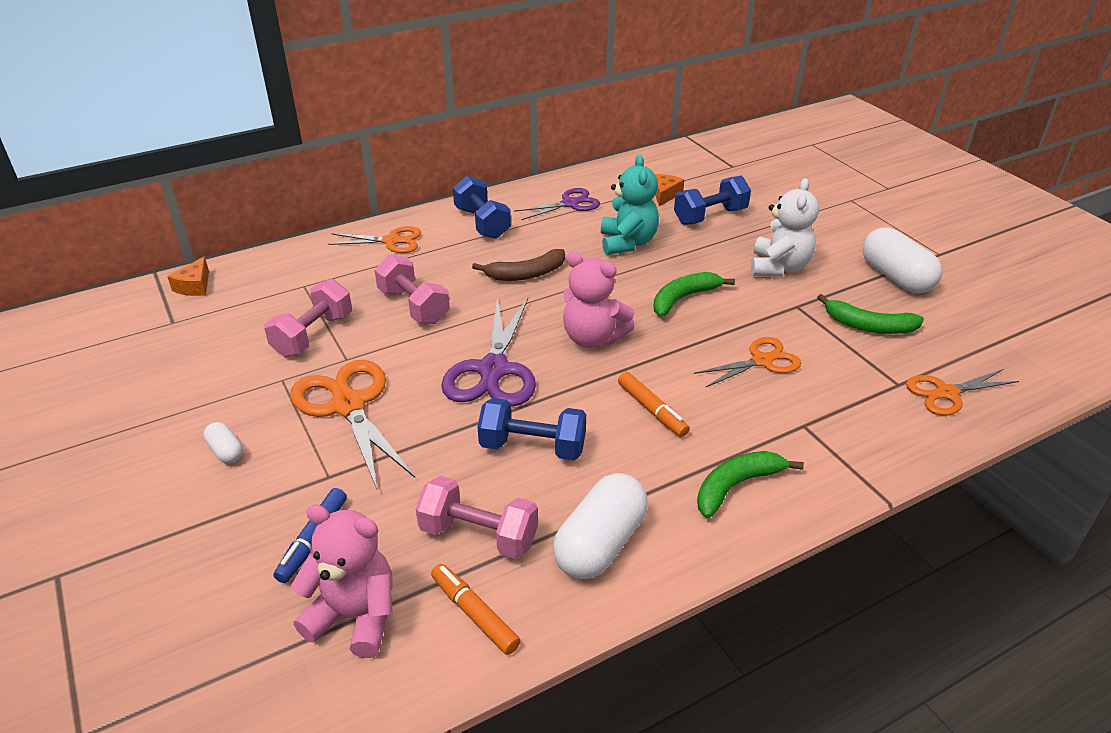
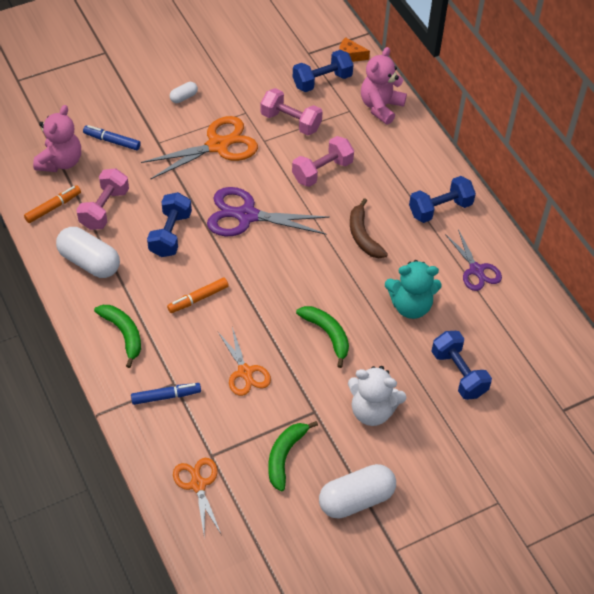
camera: 90 degrees right, 15 degrees up
orange scissors [328,226,421,253] -> none
pink teddy bear [563,251,634,348] -> pink teddy bear moved to [361,47,407,125]
orange cheese [655,174,684,206] -> none
none -> blue marker [131,383,201,405]
none -> blue dumbbell [293,50,353,92]

